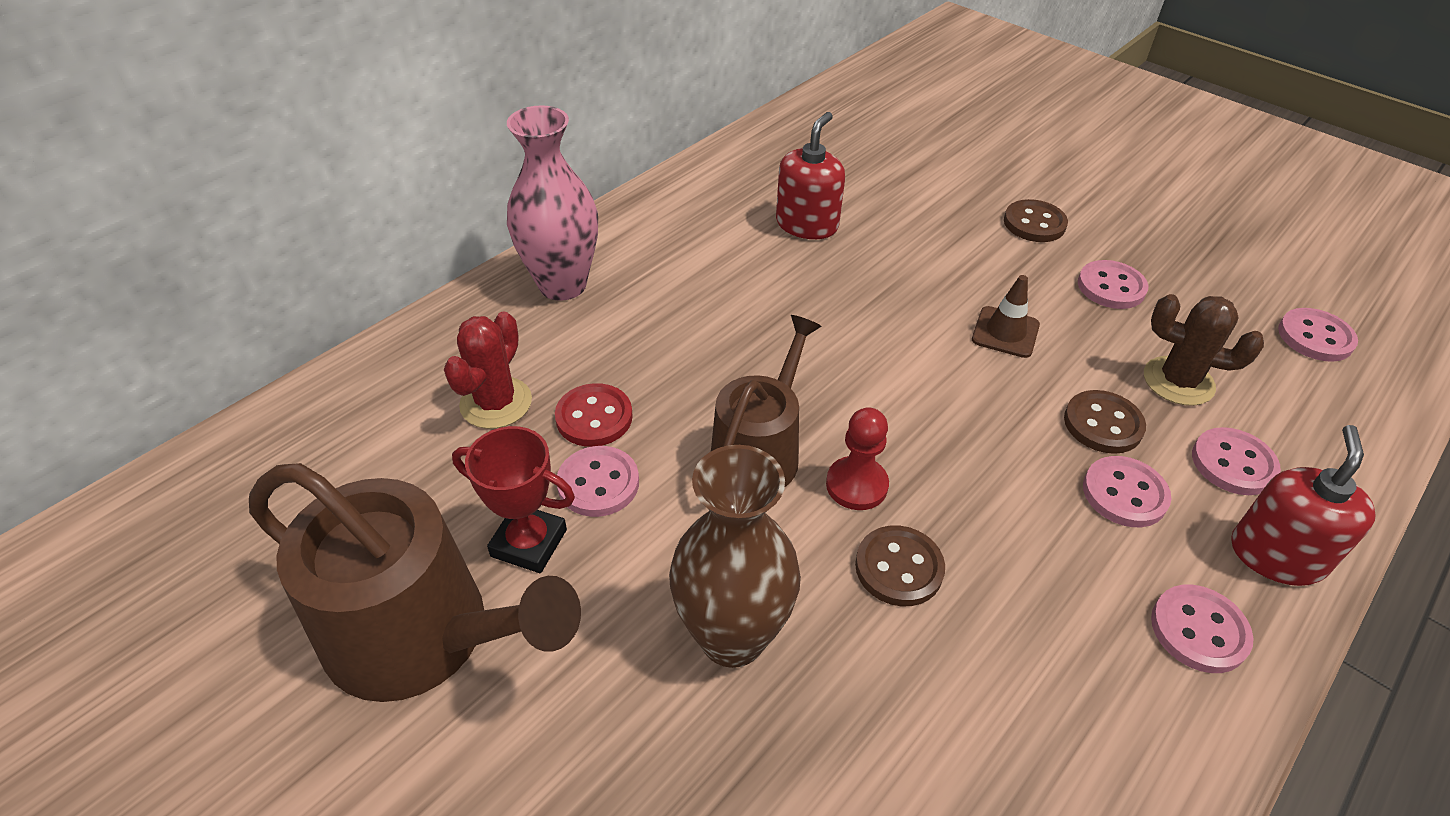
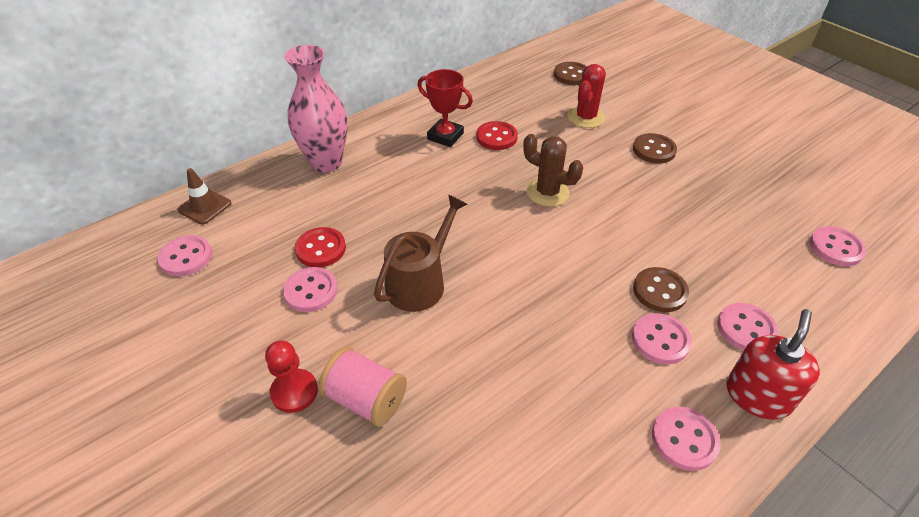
camera: 10 degrees right, 0 degrees up
brown watering can [249,463,581,702] -> none
red cactus [444,312,532,429] -> red cactus moved to [568,64,606,128]
red trophy [452,426,575,573] -> red trophy moved to [417,69,473,147]
brown vase [669,445,801,668] -> pink spool [319,347,407,427]
red soap dispenser [776,112,845,239] -> red button [476,121,518,150]
red pawn [826,407,889,510] -> red pawn moved to [265,341,318,413]
brown button [855,526,945,606] -> brown button moved to [554,62,587,85]
brown traffic cone [972,275,1040,358] -> brown traffic cone moved to [177,168,231,225]
pink button [1078,260,1148,309] -> pink button moved to [158,235,212,276]
brown cactus [1144,294,1264,406] -> brown cactus moved to [523,134,583,207]

